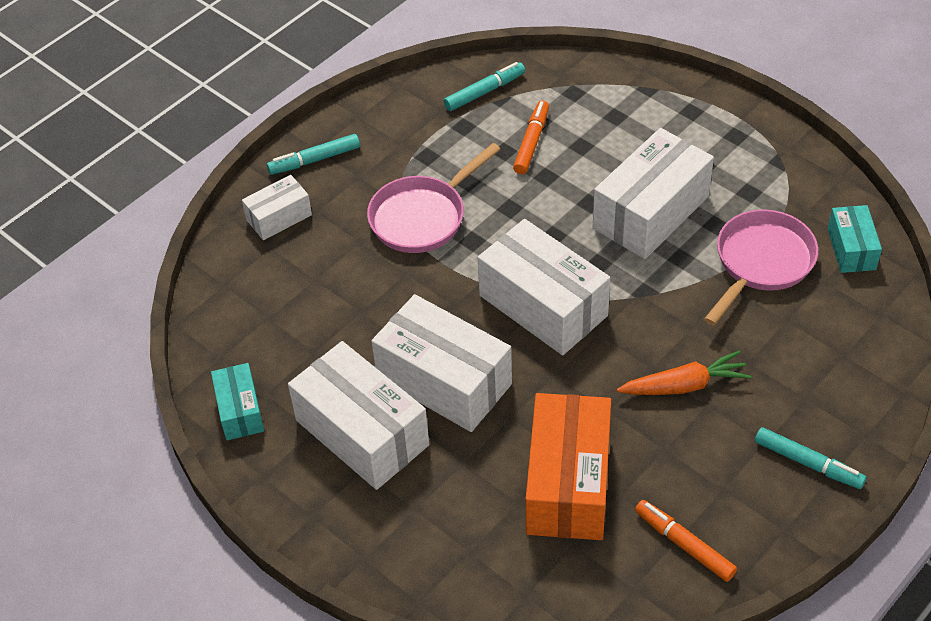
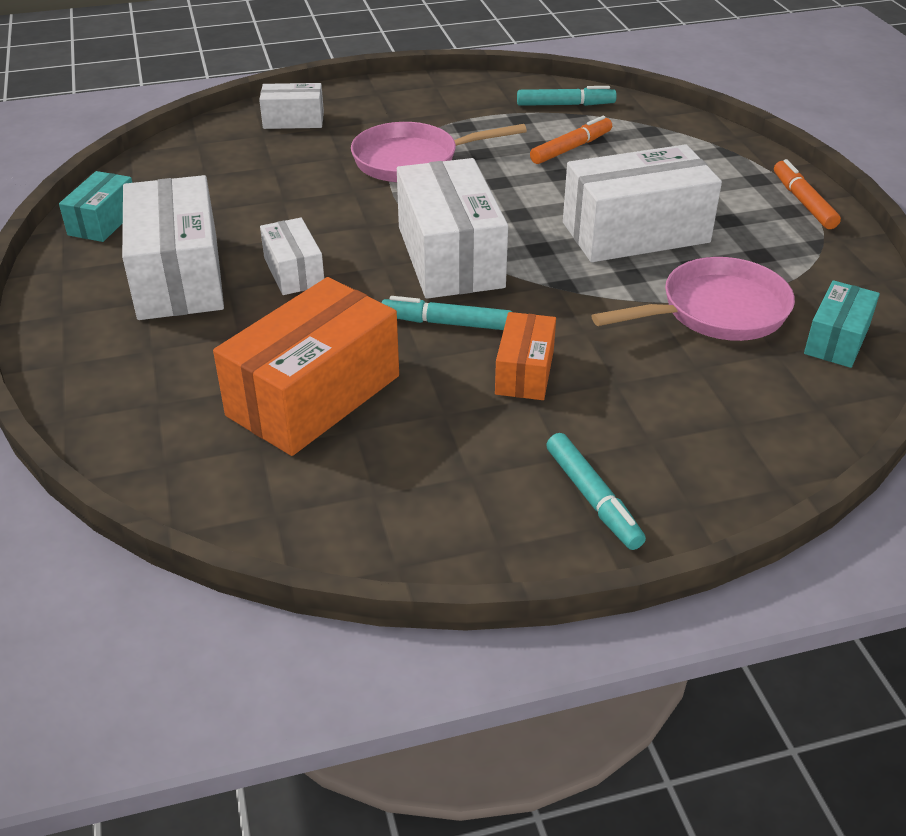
camera: 30 degrees right, 10 degrees down
turquoise marker [267,134,360,175] -> turquoise marker moved to [382,296,512,330]
white box [371,294,512,432] -> white box [260,218,324,295], size x0.53
orange carrot [617,350,751,395] -> orange box [495,312,556,400]
orange marker [635,500,737,582] -> orange marker moved to [774,159,841,229]

